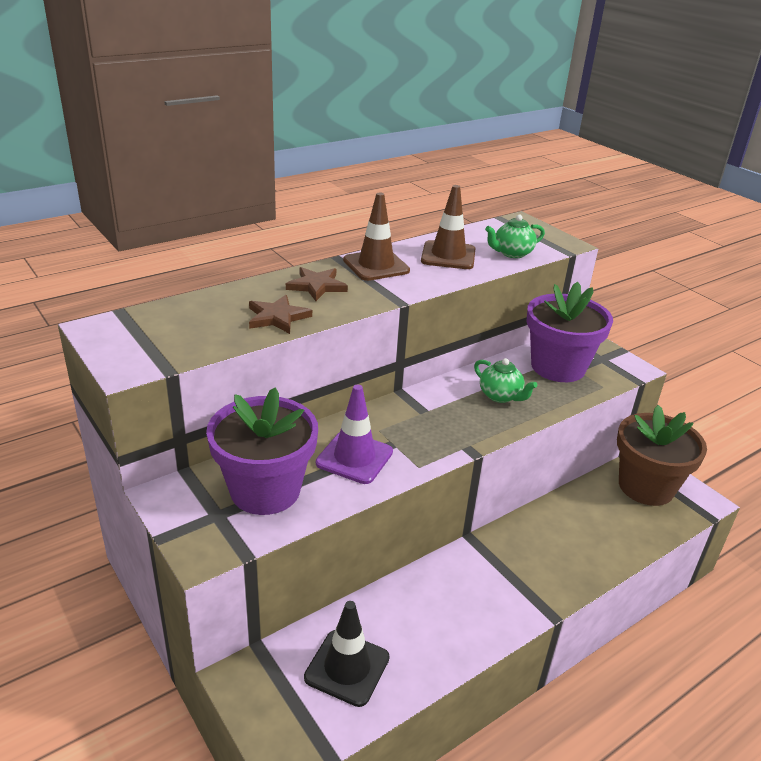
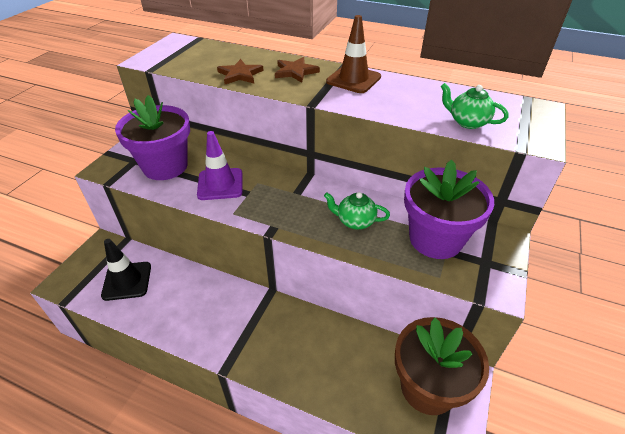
camera: 60 degrees right, 10 degrees up
brown traffic cone [421,185,476,269] -> none
green teapot [474,358,537,403] -> green teapot turned 90 degrees clockwise [324,192,390,229]

